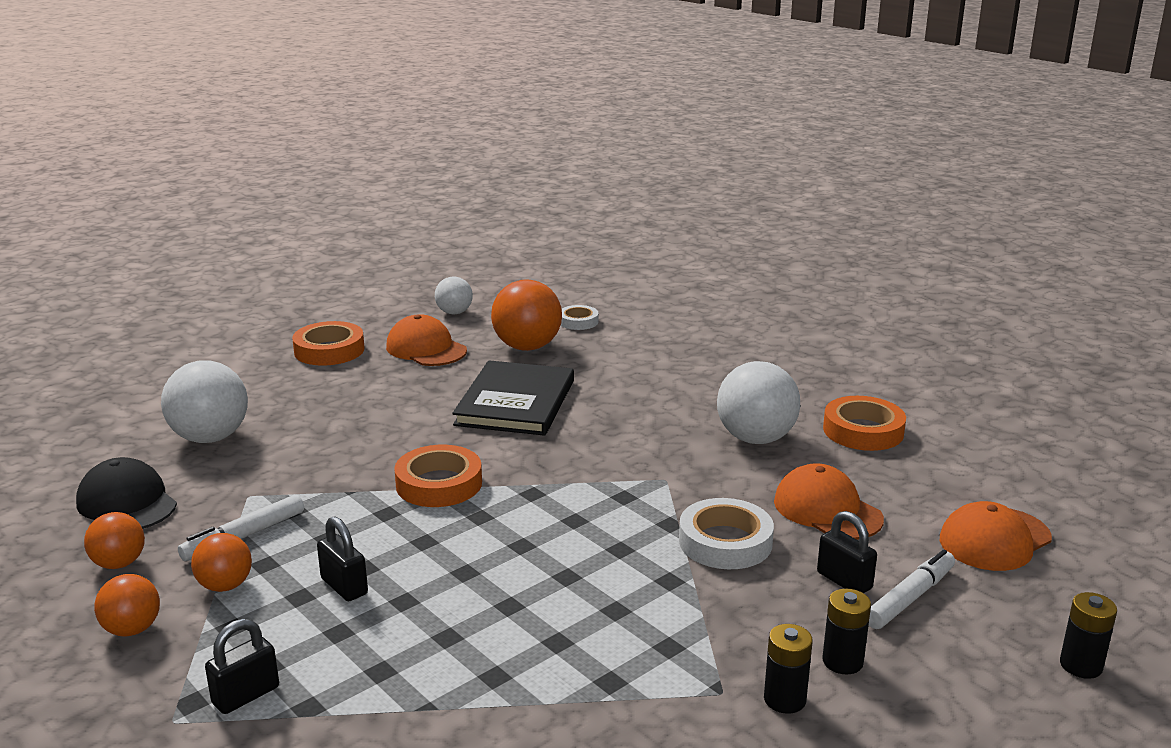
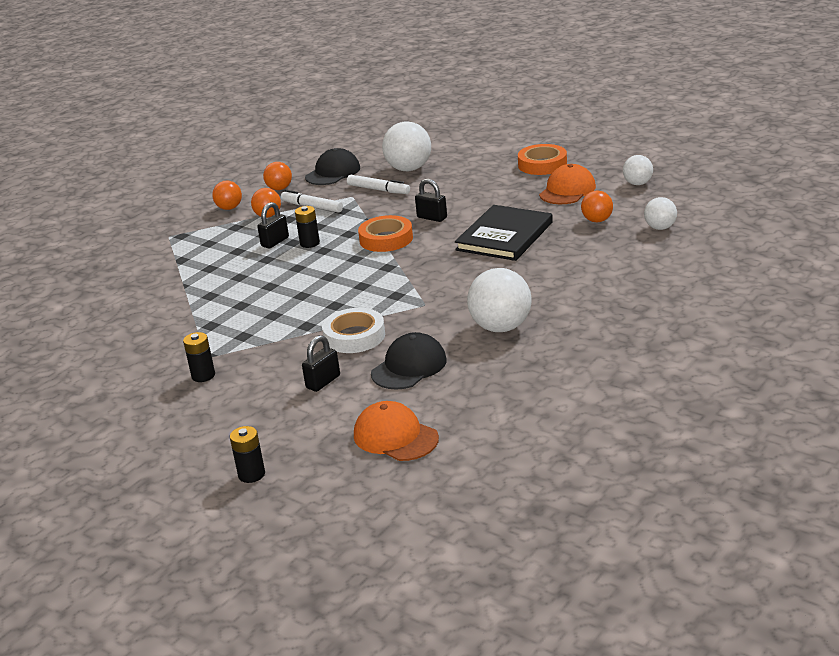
camera: 80 degrees right, 5 degrees up
black padlock [205,619,279,714] -> black padlock moved to [415,179,447,222]
black book [452,360,574,436] -> black book turned 60 degrees counterclockwise [455,205,553,261]
orange ball [491,280,562,351] -> orange ball [581,191,613,222], size x0.57
white tape [561,305,598,330] -> white ball [644,197,677,230]
orange cap [774,463,884,540] -> black cap [371,332,446,390]
black battery [822,589,871,674] -> black battery moved to [295,206,320,248]
orange tape [823,396,906,451] -> none
white marker [869,549,955,629] -> white marker moved to [347,175,410,194]

